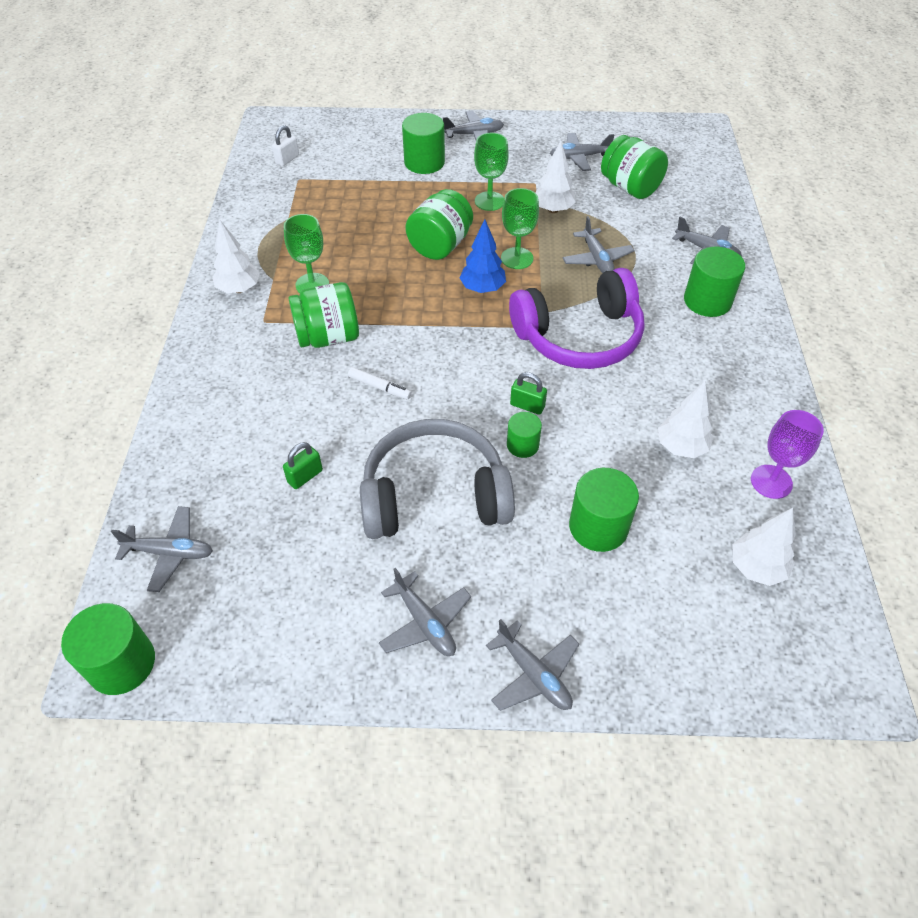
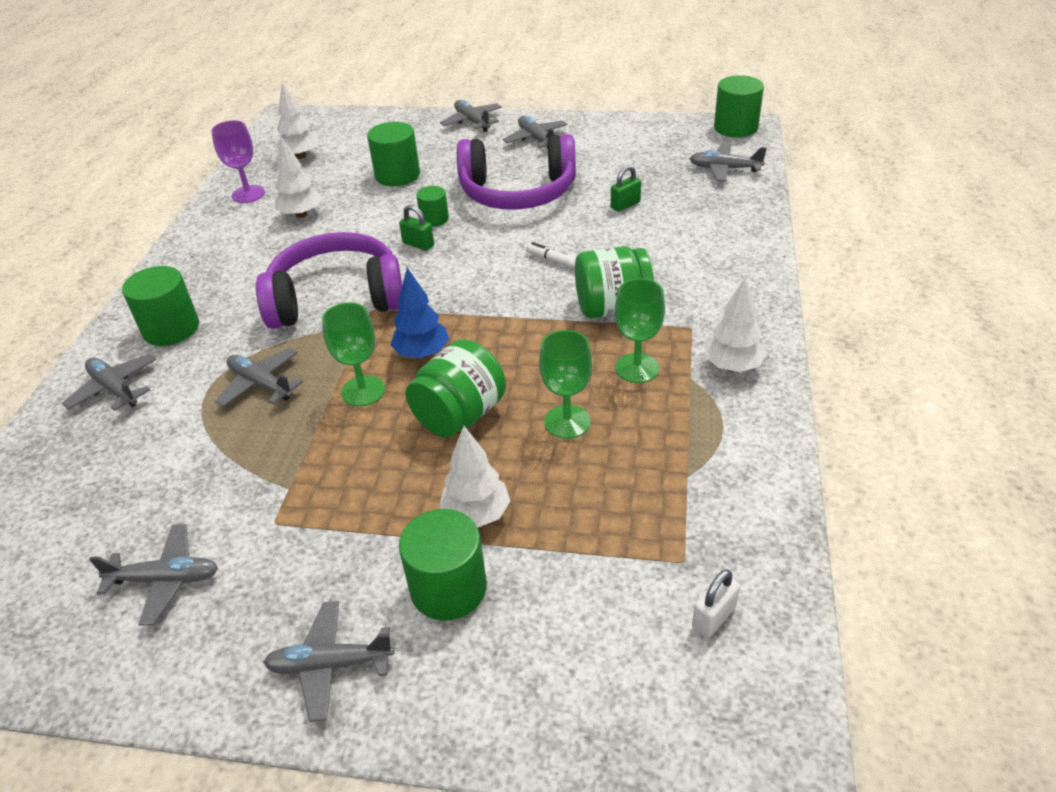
camera: 170 degrees left, 10 degrees down
grey headphones [360,419,515,539] -> purple headphones [457,134,576,210]
green goblet [474,133,509,211] -> green goblet moved to [539,330,592,439]
white tree [536,141,576,213] -> white tree moved to [439,426,510,528]
grey plane [563,216,635,273] -> grey plane turned 45 degrees counterclockwise [215,348,303,407]
green jar [601,135,668,199] -> none

